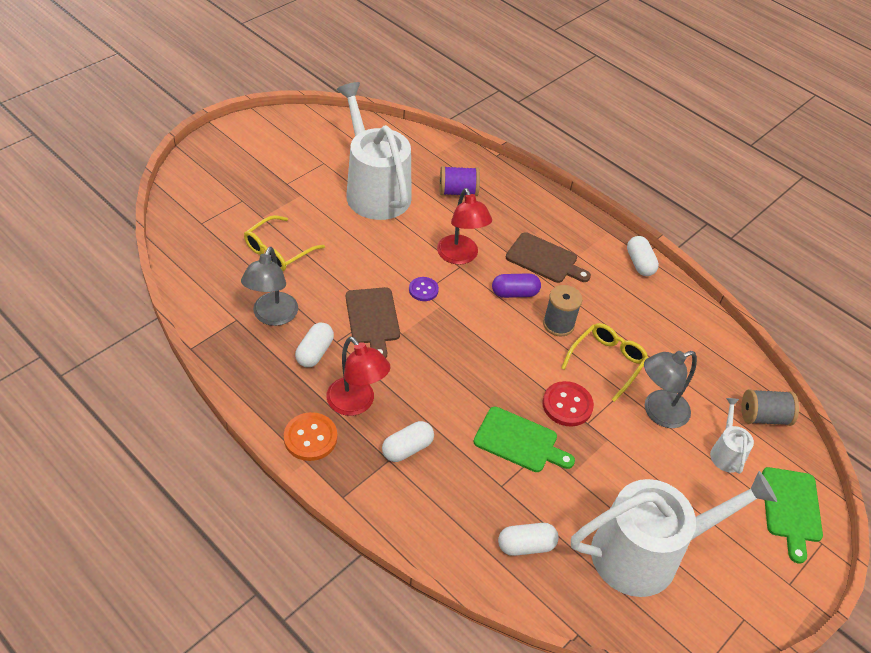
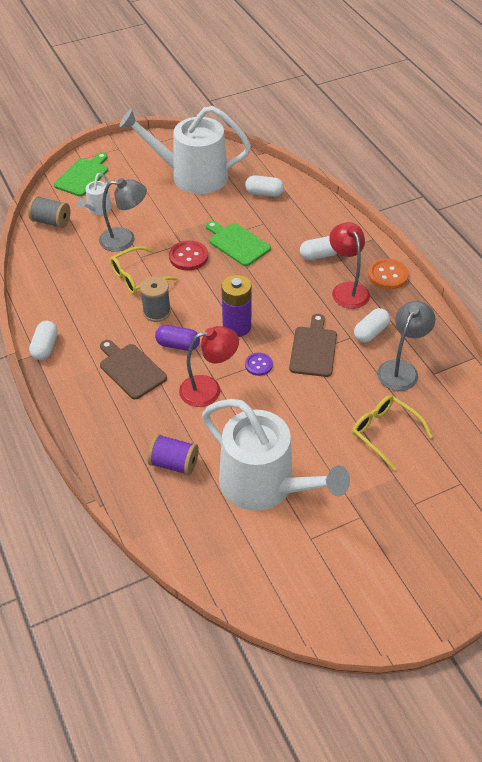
camera: 155 degrees left, 0 degrees up
yellow glasses [244,215,325,271] -> yellow glasses turned 105 degrees counterclockwise [352,395,433,471]
white watering can [336,82,412,220] -> white watering can turned 45 degrees counterclockwise [202,399,350,511]
red lamp [437,188,492,265] -> red lamp turned 75 degrees clockwise [179,326,239,407]
none -> purple battery [221,275,251,337]

